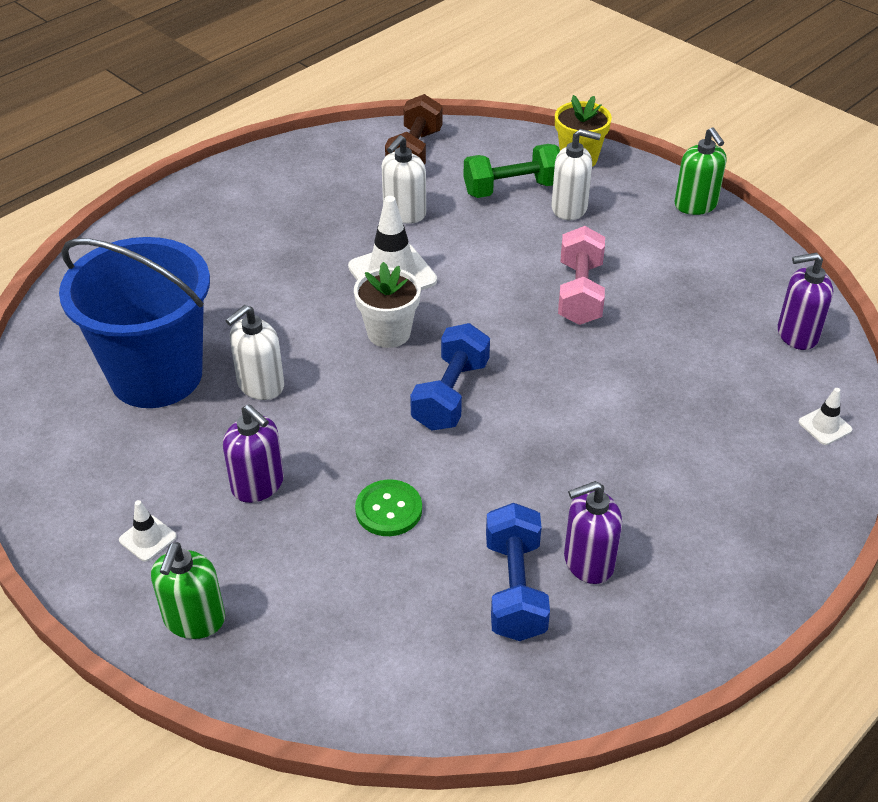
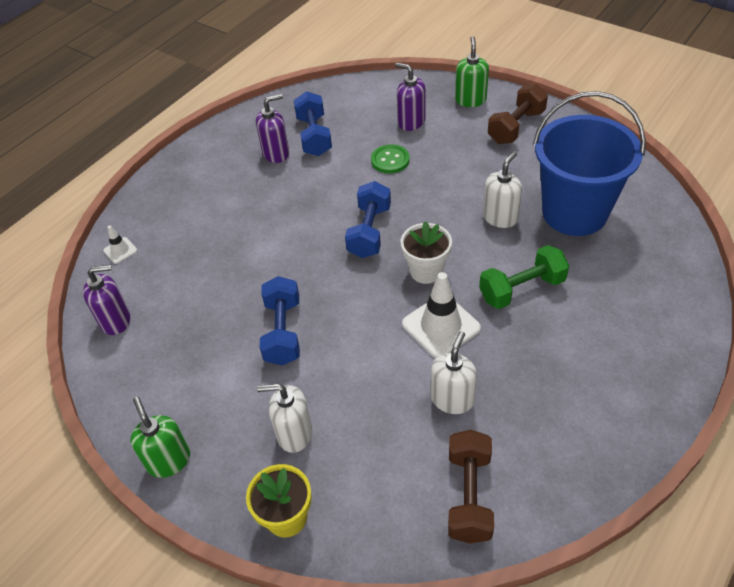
camera: 175 degrees right, 5 degrees up
white traffic cone [119,500,177,562] -> brown dumbbell [488,84,548,144]
purple soap dispenser [223,404,284,503] -> purple soap dispenser moved to [395,63,426,131]
green dumbbell [463,144,560,198] -> green dumbbell moved to [479,245,569,309]
pink dumbbell [558,226,605,325] -> blue dumbbell [260,276,300,366]

